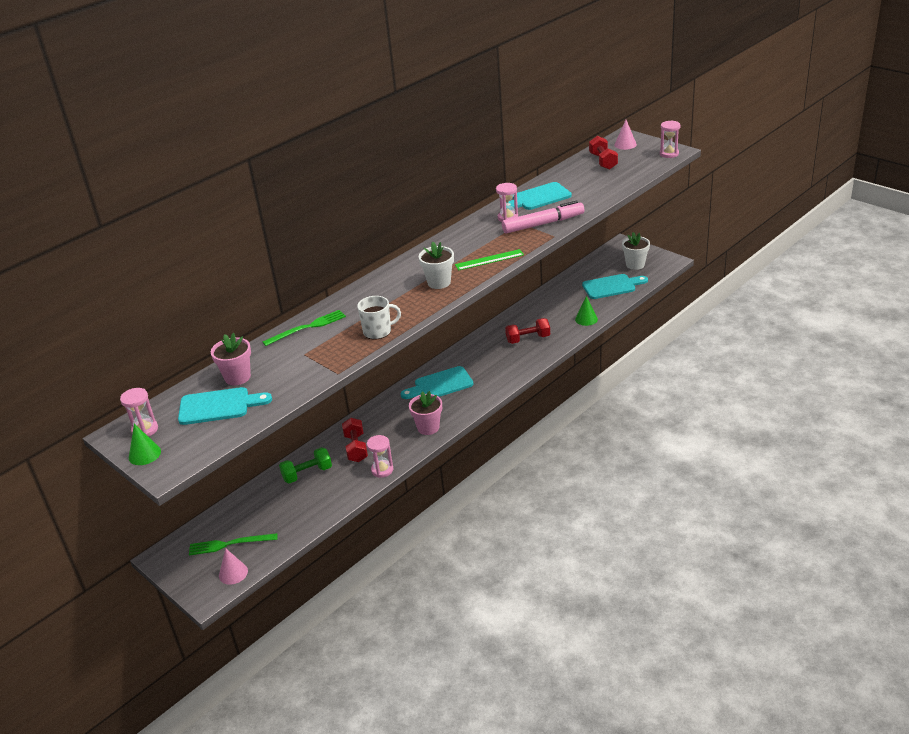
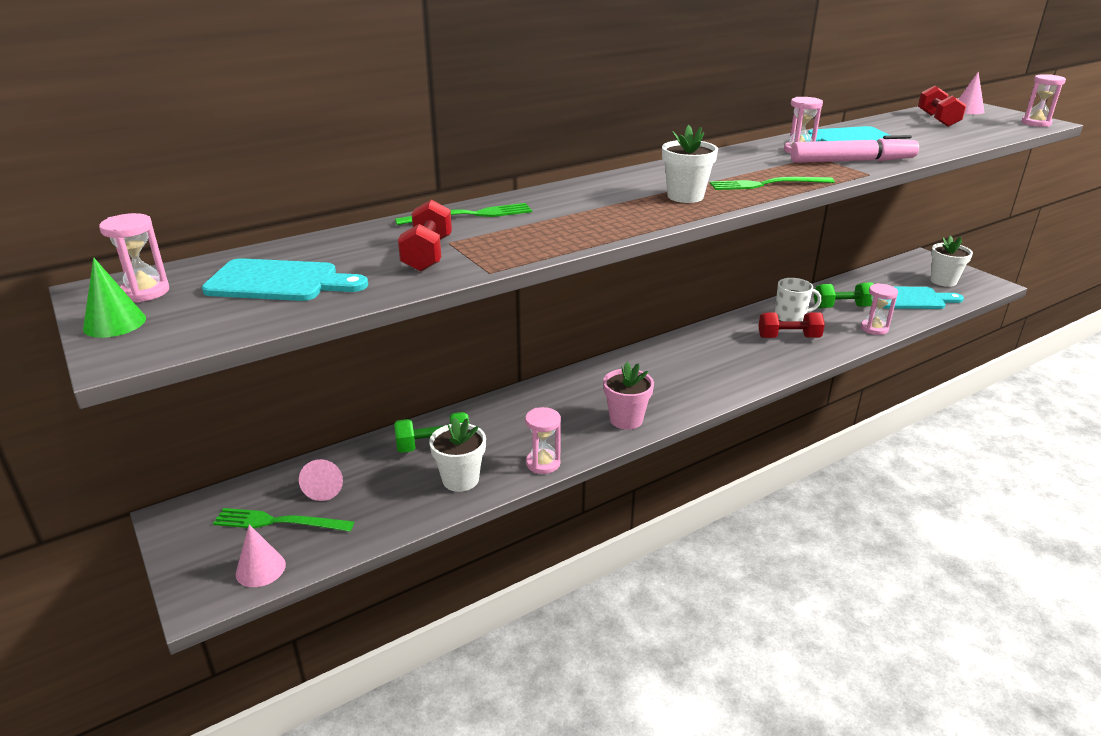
camera: 10 degrees right, 5 degrees down
pink flower pot [211,333,251,385] -> none
red dumbbell [342,418,368,462] -> red dumbbell moved to [398,199,452,272]
white mug [357,296,401,340] -> white mug moved to [775,278,822,321]
turquoise cutting board [401,366,473,399] -> none
green ruler [455,249,524,270] -> green fork [710,177,835,190]
green cone [575,296,598,326] -> pink hourglass [861,283,898,335]
none -> pink cone [299,459,343,501]
none -> white flower pot [429,417,486,492]
none -> green dumbbell [814,282,873,308]

